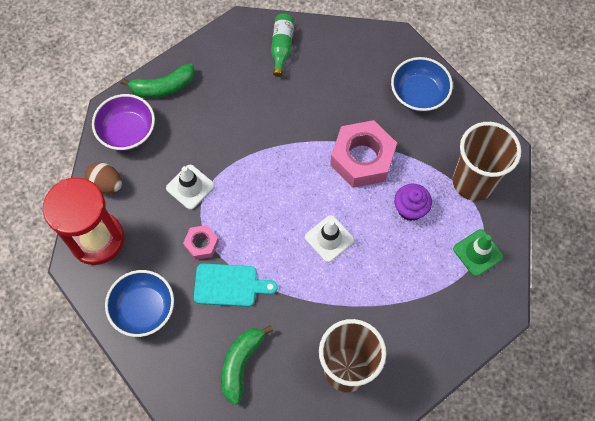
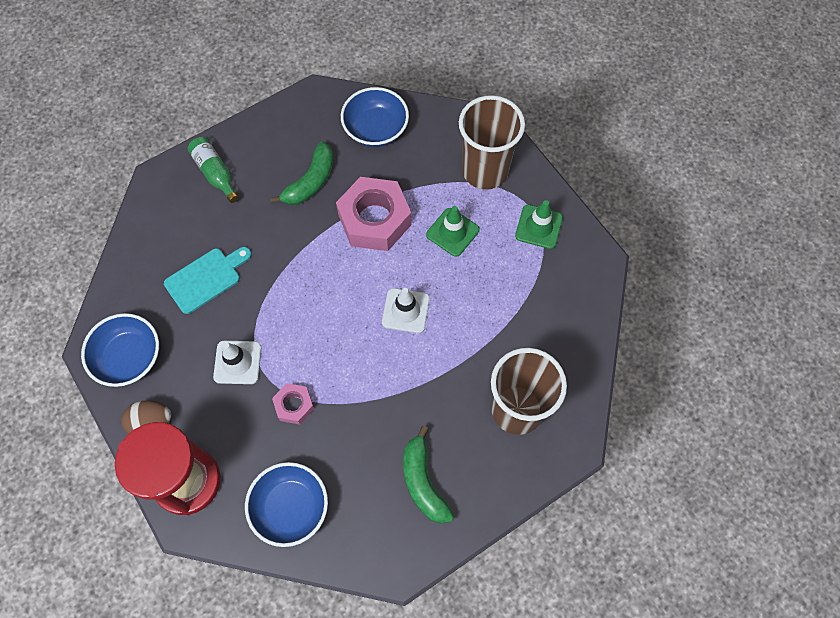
camera: 40 degrees left, 0 degrees up
purple bowl [92,94,155,151] -> blue bowl [81,313,159,387]
green banana [120,64,195,98] -> green banana moved to [270,141,333,205]
turquoise cutting board [194,263,278,307] -> turquoise cutting board moved to [164,247,252,314]
purple cupcake [394,184,432,221] -> green traffic cone [426,206,479,257]

